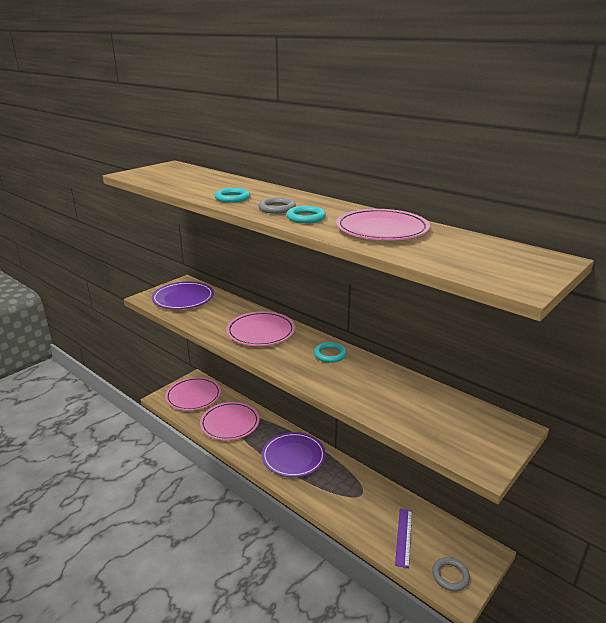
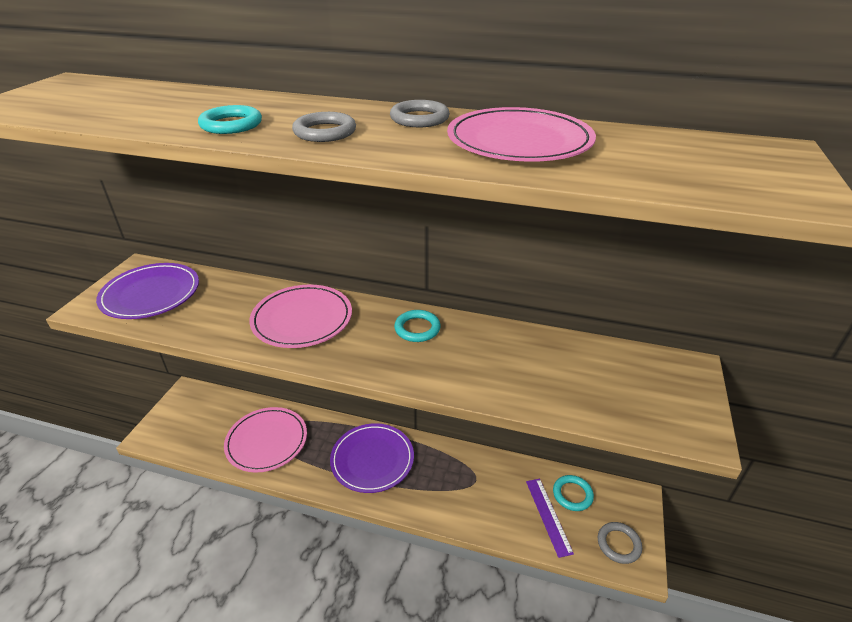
camera: 25 degrees left, 10 degrees up
pink plate [165,377,221,411] -> none
turquoise ring [286,206,326,223] -> turquoise ring moved to [553,475,594,511]
none -> grey ring [390,100,450,127]

